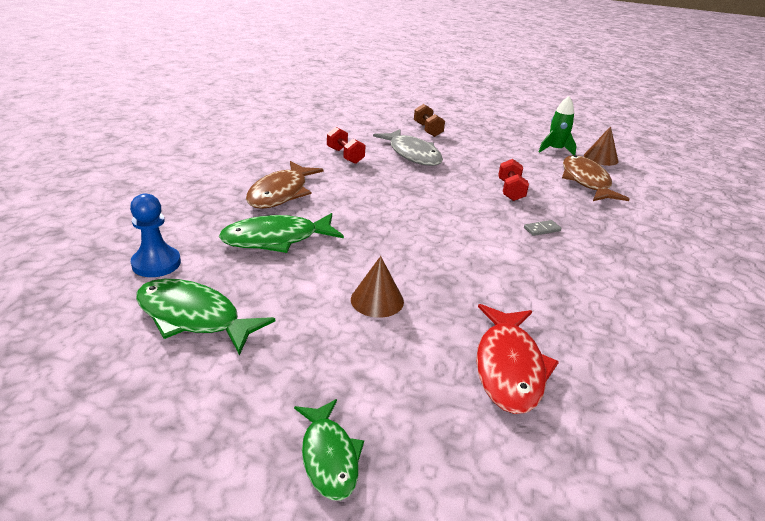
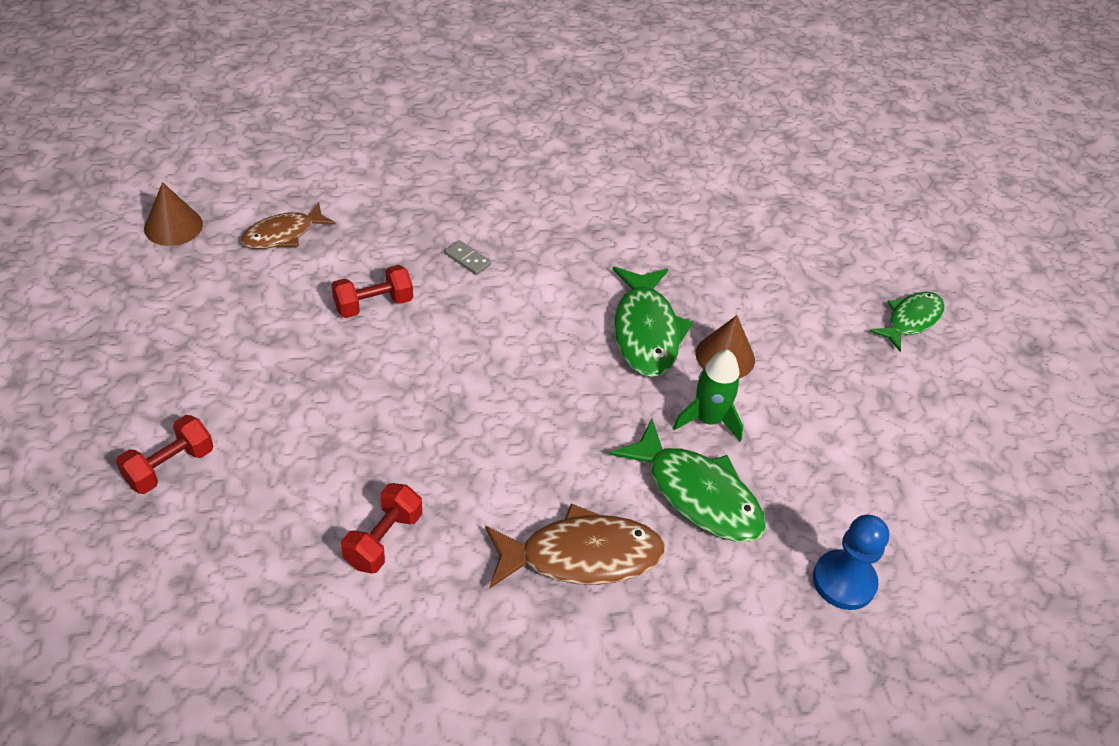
camera: 120 degrees left, 15 degrees up
green fish [136,279,275,355] -> green fish moved to [612,267,693,377]
grey fish [373,129,443,166] -> none
brown dumbbell [414,104,445,137] -> red dumbbell [116,415,213,494]
red fish [476,304,559,414] -> none
green rocket [539,96,576,155] -> green rocket moved to [673,350,743,441]
brown fish [562,155,630,201] -> brown fish [241,203,336,249], size x0.65

